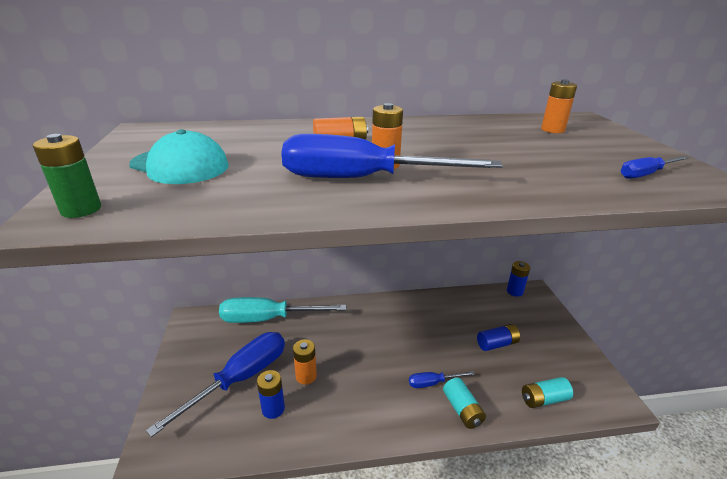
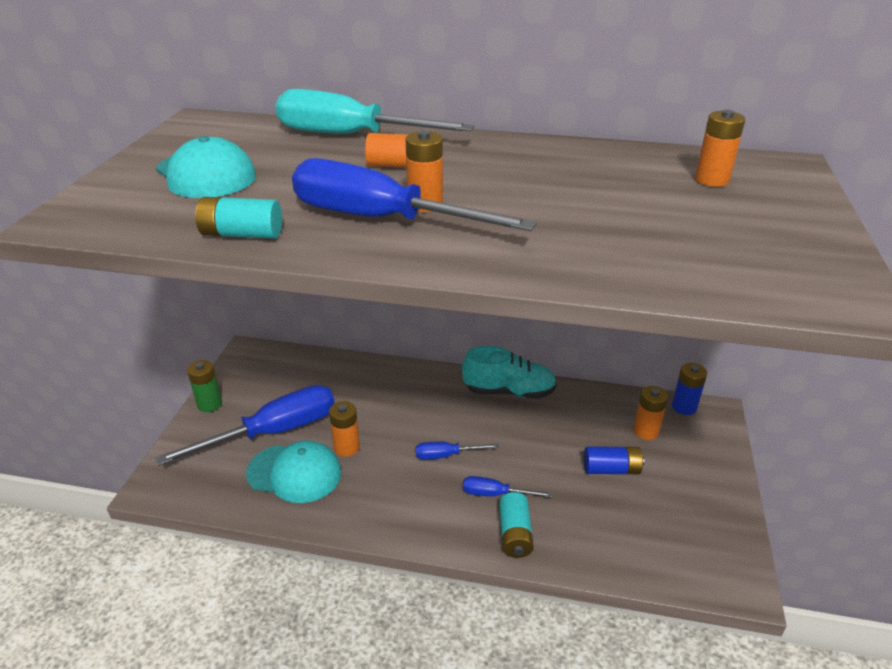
camera: 20 degrees right, 5 degrees up
green battery [33,134,101,218] -> green battery moved to [187,360,222,412]
turquoise screwdriver [219,297,346,323] -> turquoise screwdriver moved to [275,89,474,134]
blue battery [257,370,285,419] -> turquoise cap [246,440,341,503]
turquoise battery [522,377,573,408] -> turquoise battery moved to [195,197,282,239]
blue screwdriver [621,156,689,179] -> blue screwdriver moved to [416,442,499,460]
none -> turquoise shoe [462,346,557,399]
none -> orange battery [633,386,668,440]

